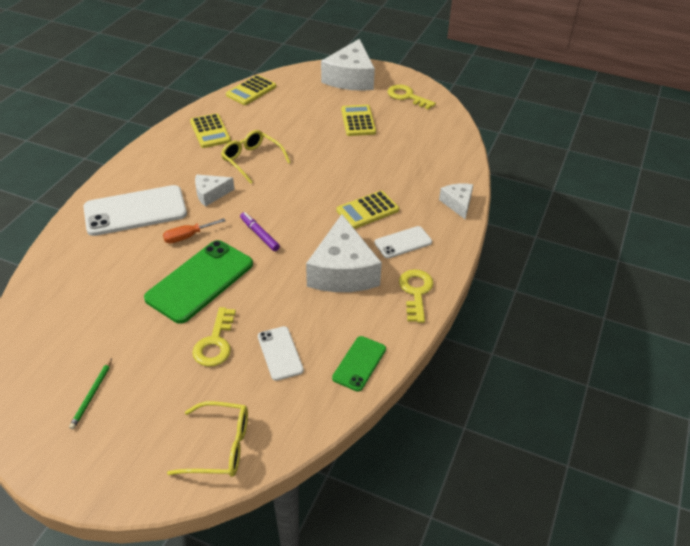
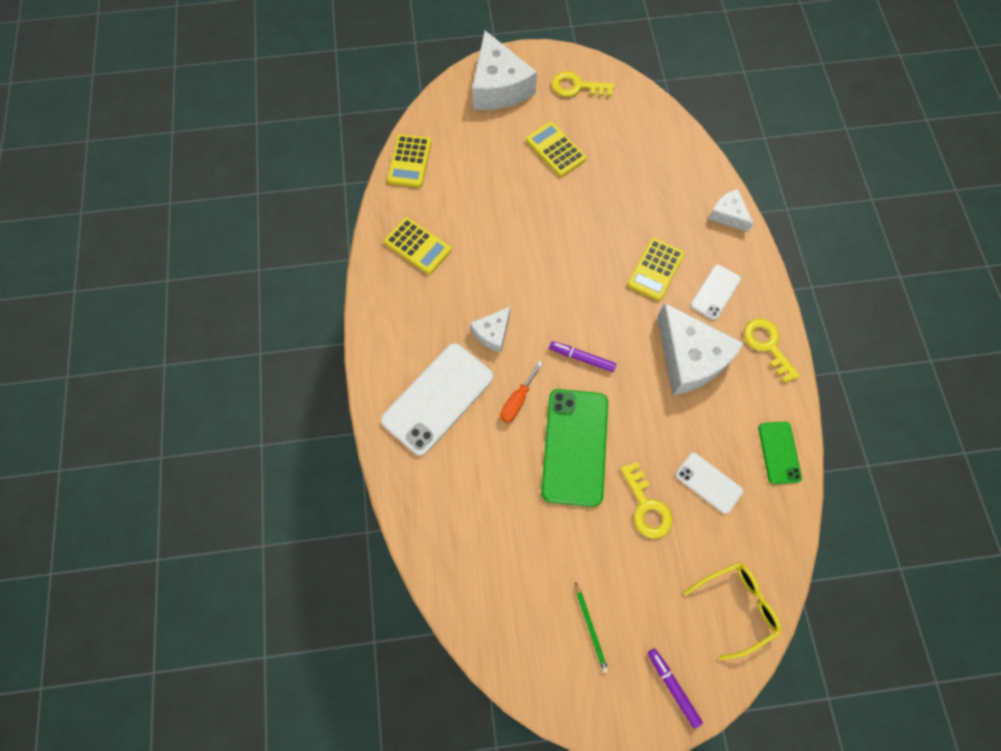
camera: 30 degrees left, 25 degrees up
yellow glasses [221,130,291,184] -> none
none -> purple marker [648,648,703,728]

